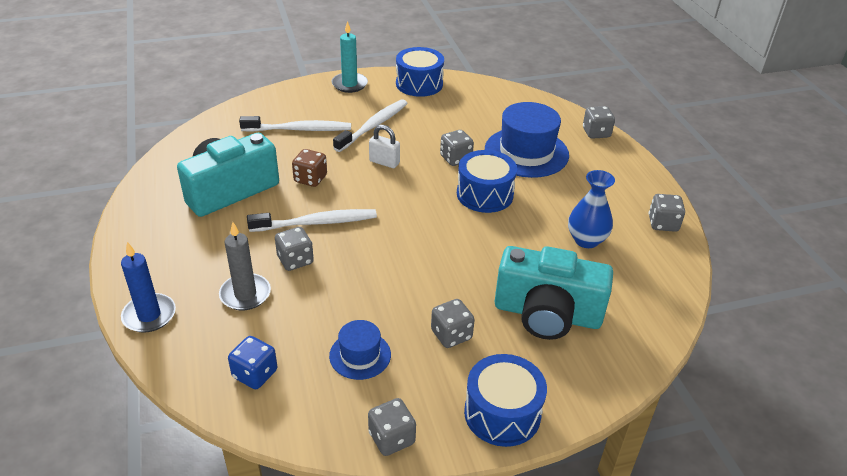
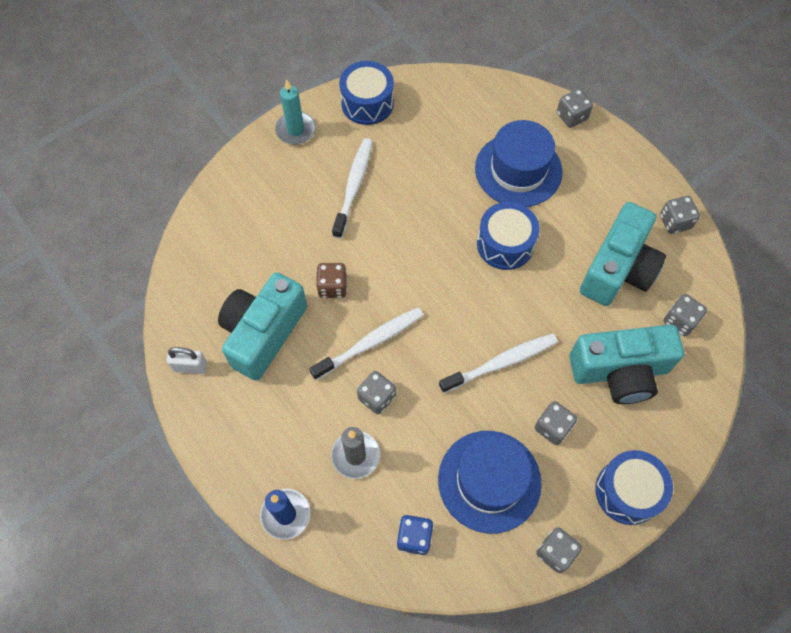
camera: 20 degrees left, 25 degrees up
white toothbrush [239,116,351,132] -> white toothbrush moved to [439,333,558,393]
blue hat [329,320,391,380] -> blue hat [438,431,542,534], size x1.86
white padlock [369,125,400,168] -> white padlock moved to [167,347,207,374]
grey dice [440,130,474,166] -> grey dice moved to [664,294,707,336]
blue vase [568,170,615,248] -> turquoise camera [580,202,666,306]

